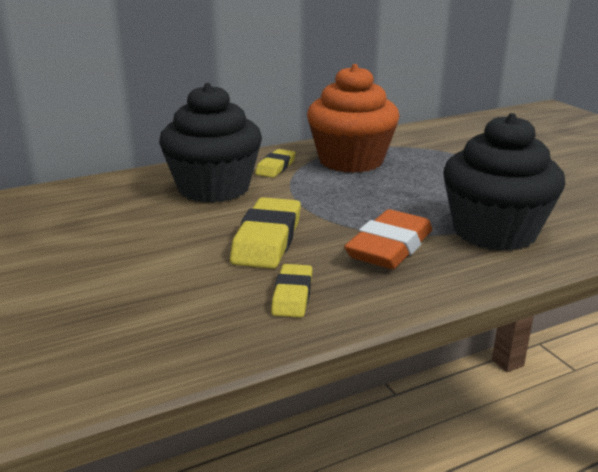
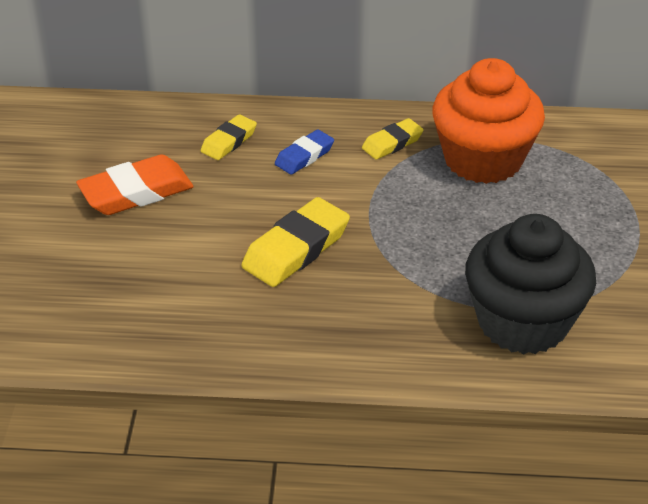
camera: 30 degrees right, 15 degrees up
black cupcake [159,83,262,203] -> blue eraser [275,129,334,175]
yellow eraser [271,264,312,318] -> yellow eraser moved to [201,114,257,160]
orange eraser [344,209,432,269] -> orange eraser moved to [76,154,194,215]

